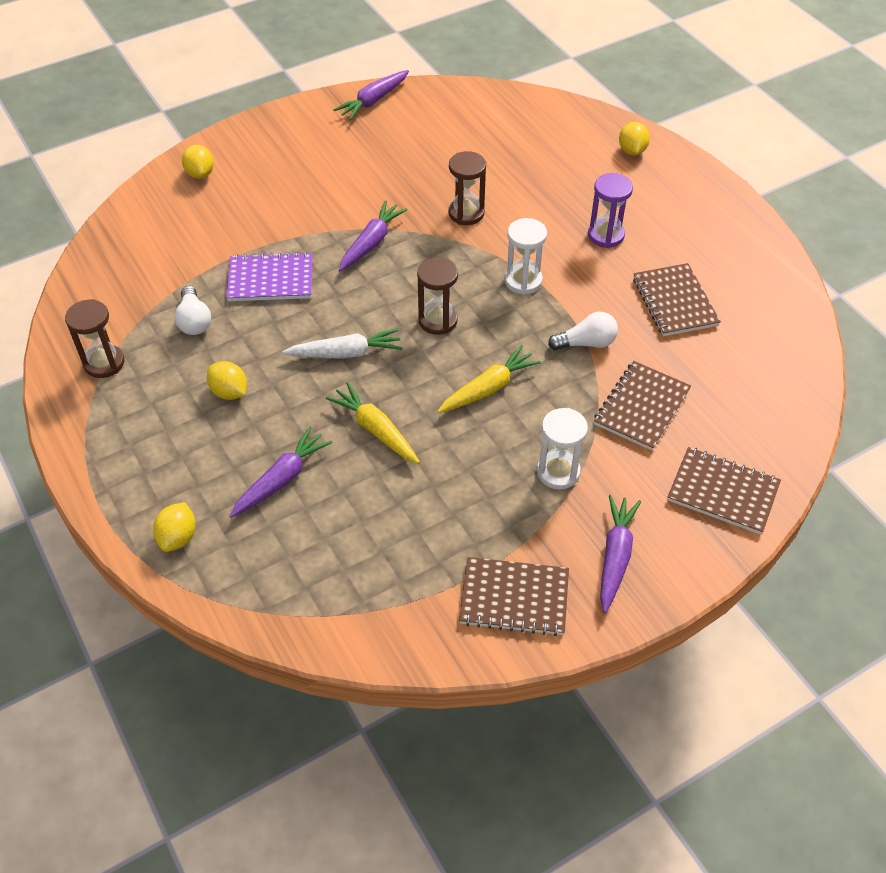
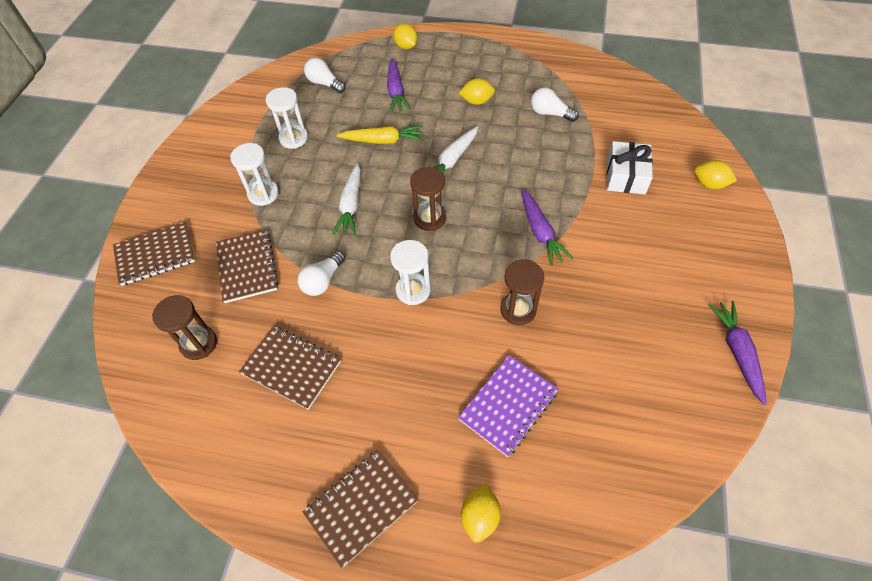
camera: 135 degrees right, 5 degrees up
brown hourglass [65,299,124,378] -> brown hourglass moved to [152,295,217,360]
purple notebook [226,252,312,301] -> purple notebook moved to [458,355,559,457]
yellow carrot [437,345,541,413] -> white carrot [332,163,361,236]
brown notebook [459,557,569,636] -> brown notebook moved to [303,450,418,568]
purple hourglass [588,173,633,248] -> none
purple carrot [600,495,641,613] -> none
yellow lemon [619,122,650,155] -> yellow lemon turned 60 degrees clockwise [461,483,501,543]
none -> white hourglass [266,87,308,149]
none -> white light bulb [304,58,345,93]
none -> white gift [607,141,653,194]

